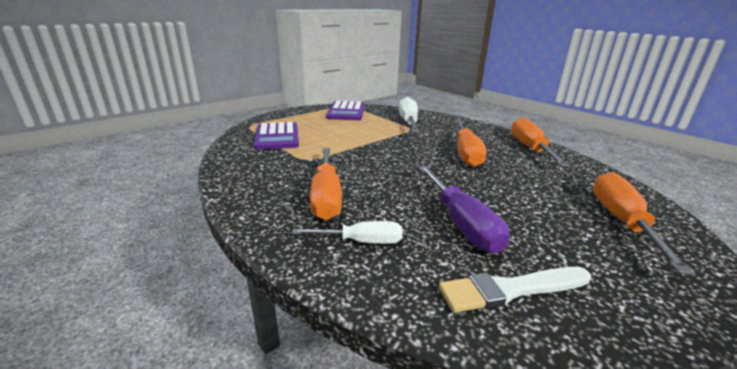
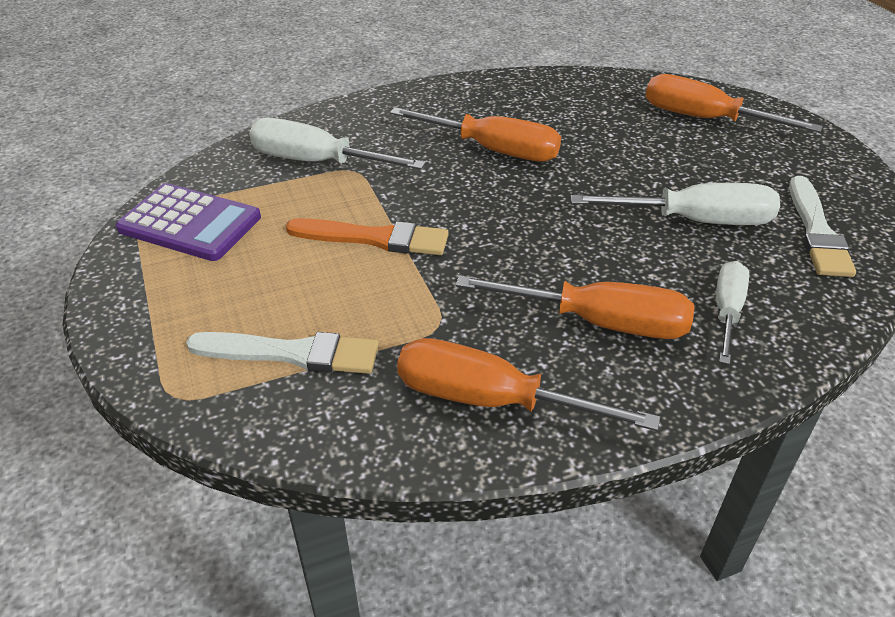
camera: 70 degrees left, 15 degrees up
purple calculator [253,122,299,150] -> white brush [186,332,379,374]
purple screwdriver [418,166,510,253] -> white screwdriver [571,183,780,225]
orange screwdriver [511,117,570,167] -> orange screwdriver moved to [397,338,660,431]
none -> orange brush [286,218,449,255]

